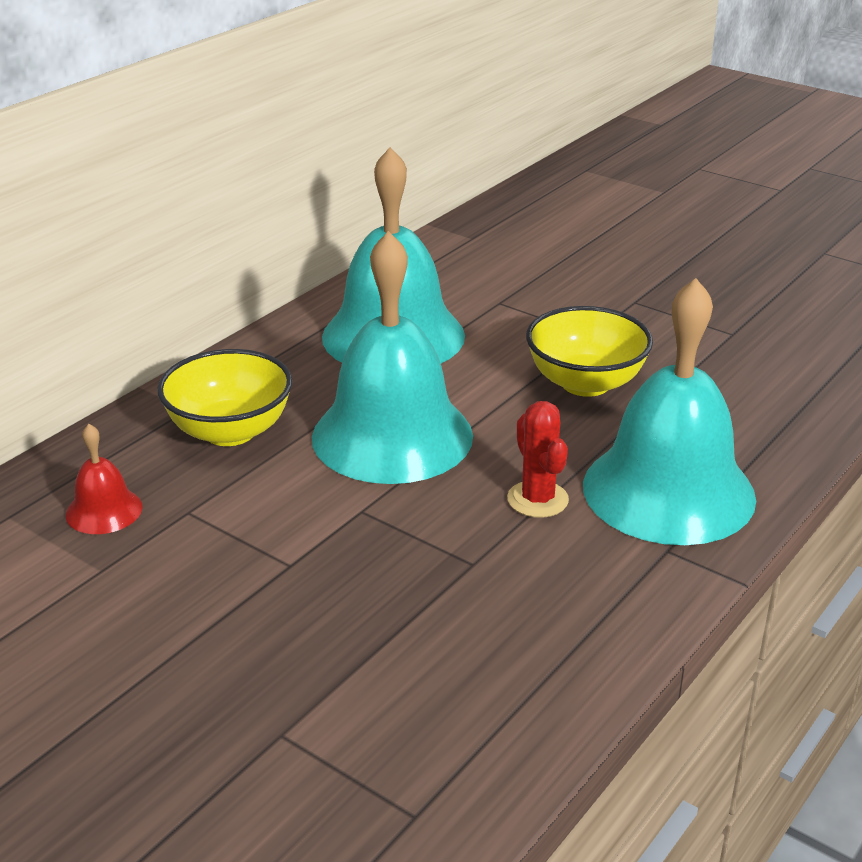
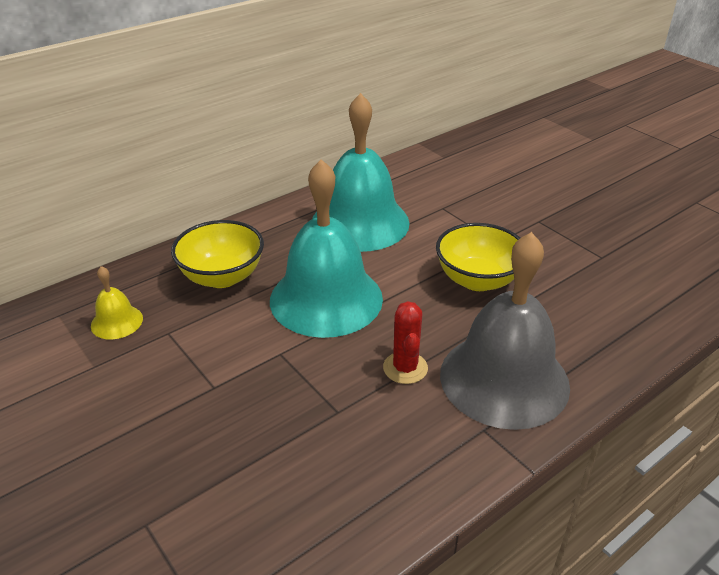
camera: 15 degrees right, 5 degrees up
red bell [66,424,143,534] -> yellow bell [91,266,143,339]
turquoise bell [583,278,756,545] -> grey bell [440,232,570,430]

